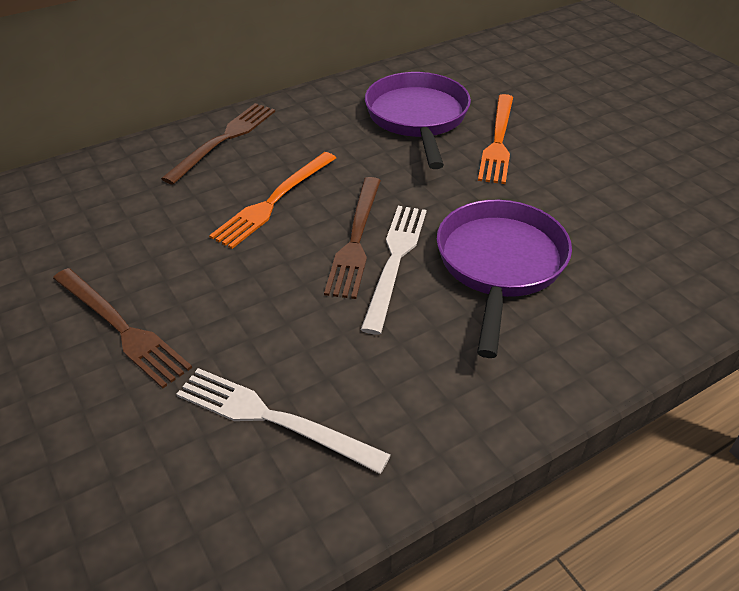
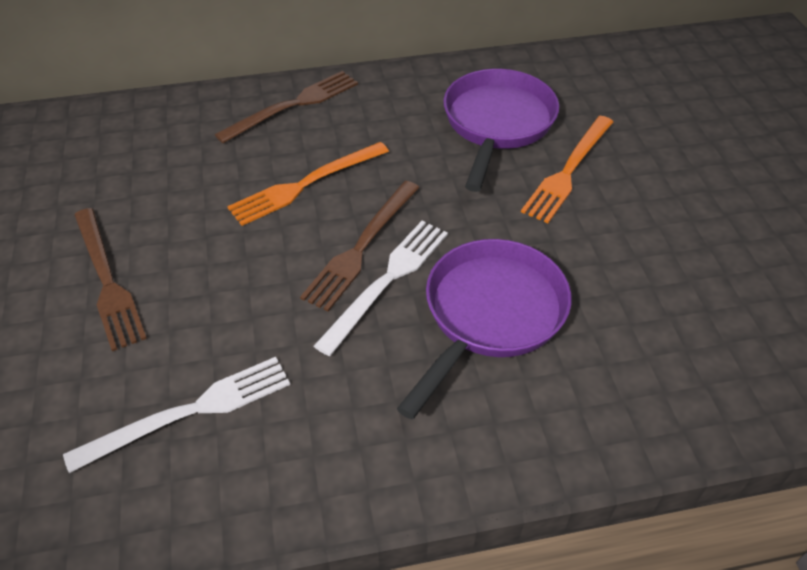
camera: 20 degrees right, 5 degrees up
white fork [176,368,391,474] -> white fork turned 105 degrees clockwise [63,357,290,473]

